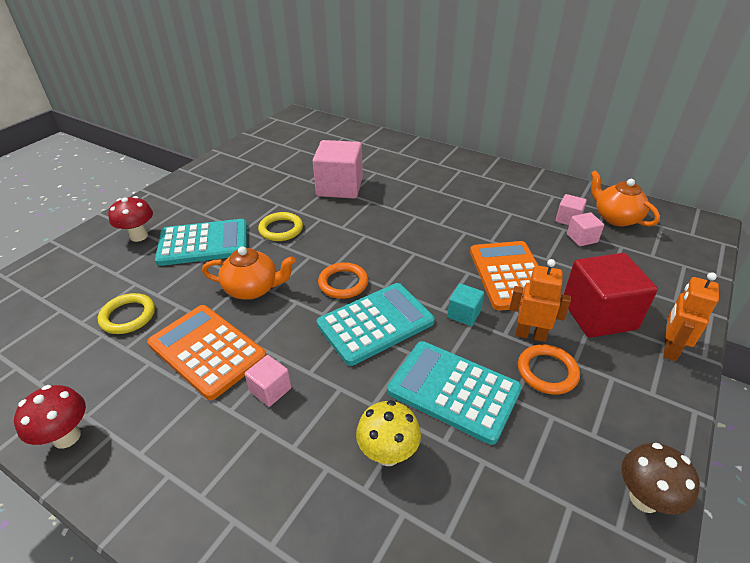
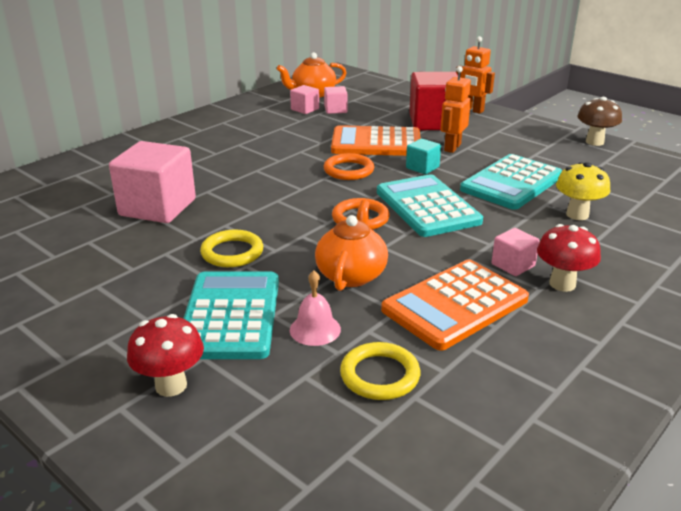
camera: 80 degrees left, 10 degrees down
red mushroom [14,385,86,449] -> red mushroom moved to [537,224,601,292]
orange ring [518,344,580,395] -> orange ring moved to [324,153,374,180]
none -> pink bell [290,270,341,346]

